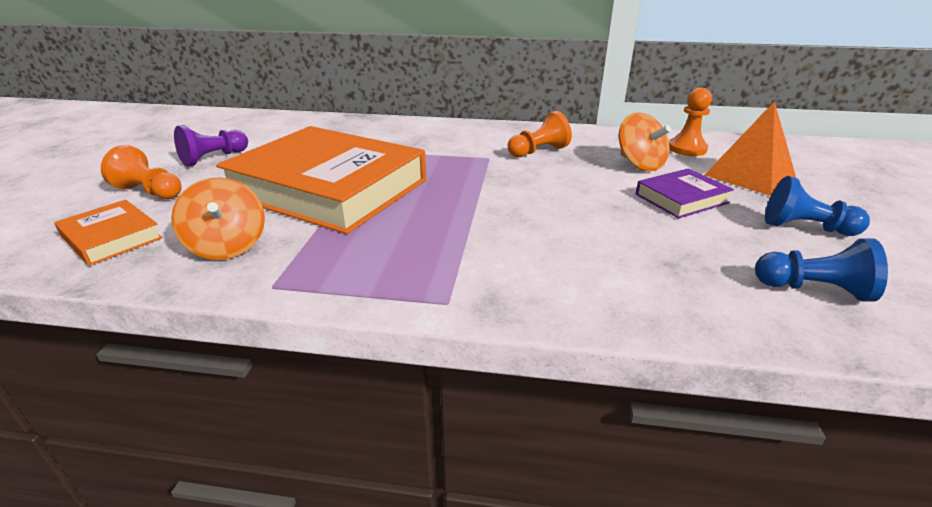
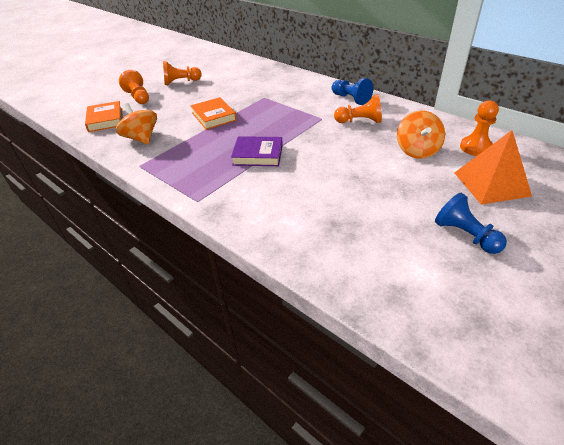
camera: 35 degrees right, 10 degrees up
orange spinning top [171,177,265,260] -> orange spinning top turned 135 degrees clockwise [116,103,157,144]
purple pawn [174,125,248,166] -> orange pawn [163,61,202,85]
orange book [216,126,426,234] -> orange book [190,97,237,130], size x0.44
purple book [636,169,734,218] -> purple book moved to [231,136,283,166]
blue pawn [755,238,888,302] -> blue pawn moved to [332,78,373,105]

